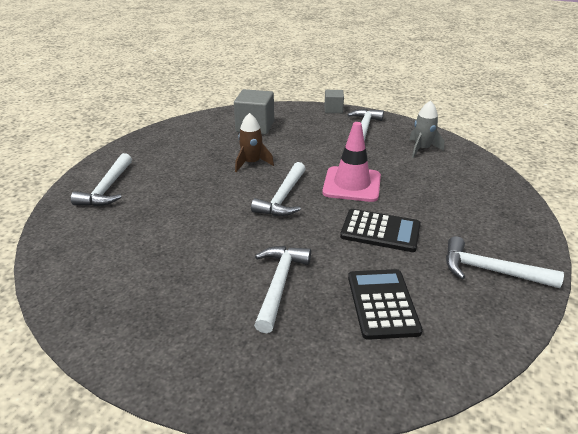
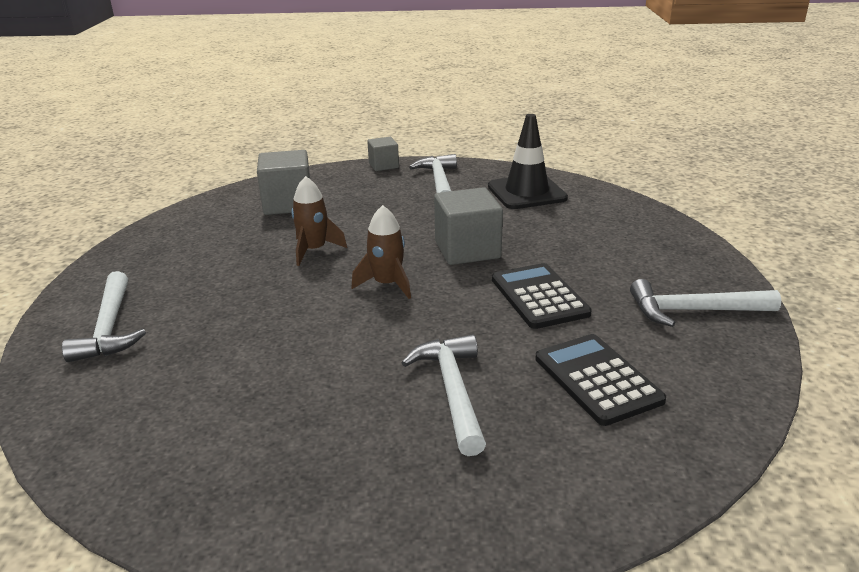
camera: 20 degrees left, 5 degrees down
white hammer [251,162,306,216] -> brown rocket [351,205,411,299]
pink traffic cone [322,122,381,202] -> grey cube [434,187,503,265]
black calculator [340,209,421,252] -> black calculator turned 105 degrees counterclockwise [492,263,592,329]
grey rocket [409,100,444,158] -> black traffic cone [488,114,568,209]

